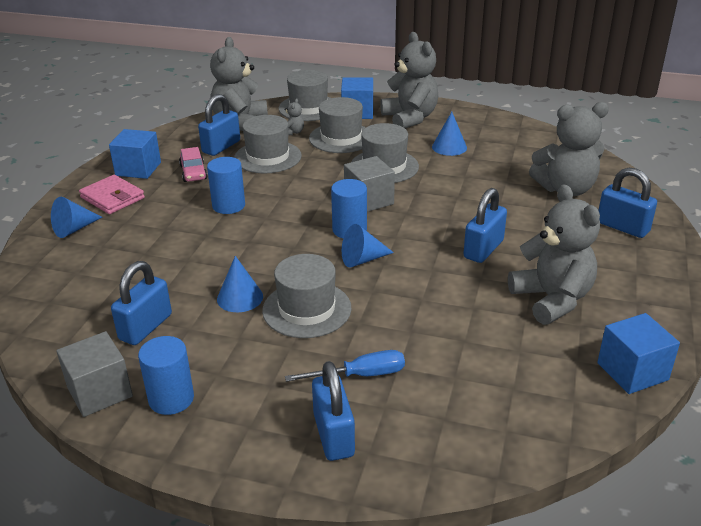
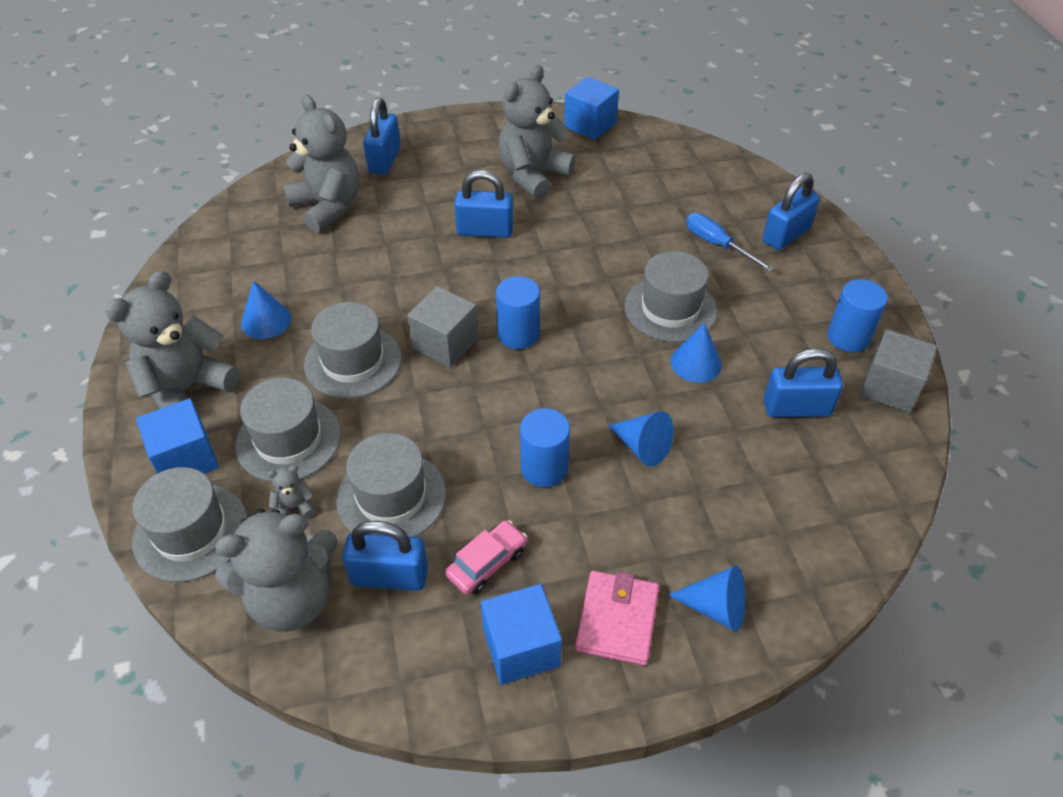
camera: 120 degrees left, 15 degrees up
blue cone [342,224,394,268] -> blue cone moved to [608,411,674,467]

